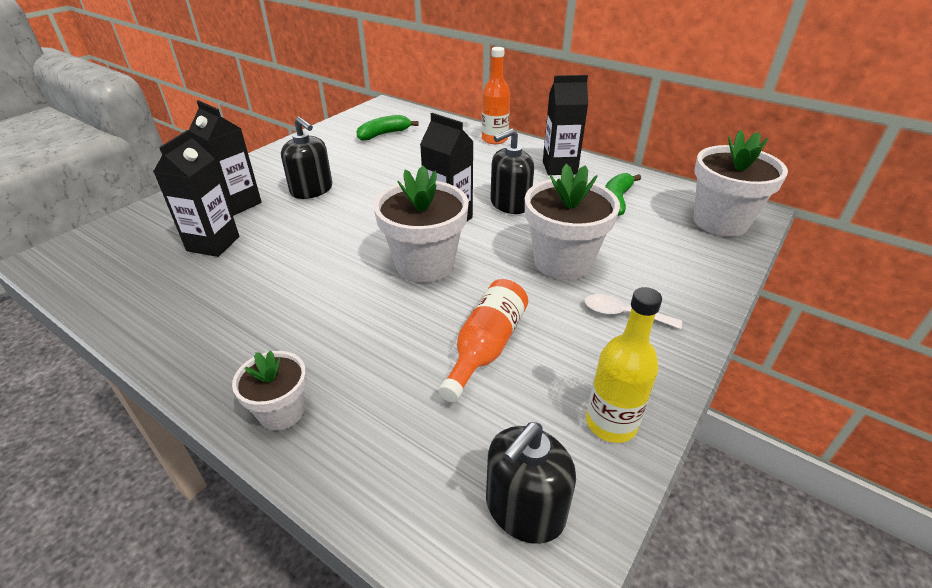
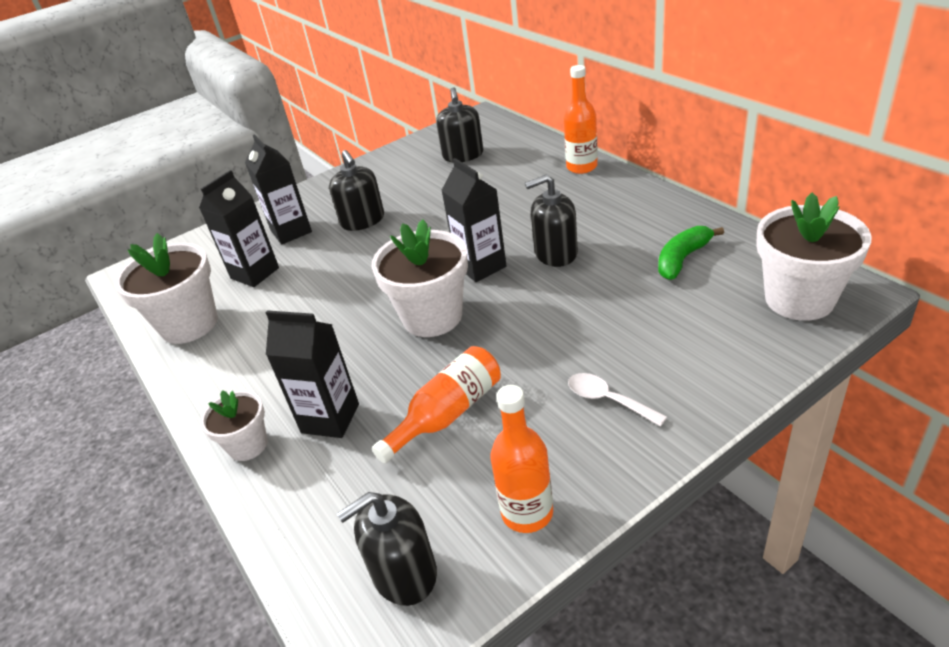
camera: 25 degrees right, 0 degrees up
green banana [356,115,418,141] -> black soap dispenser [436,87,483,162]
white flower pot [525,164,620,280] -> white flower pot moved to [115,233,218,344]
black carton [543,75,588,175] -> black carton moved to [266,310,359,438]
yellow bottle [586,287,662,443] -> orange bottle [491,385,553,533]

